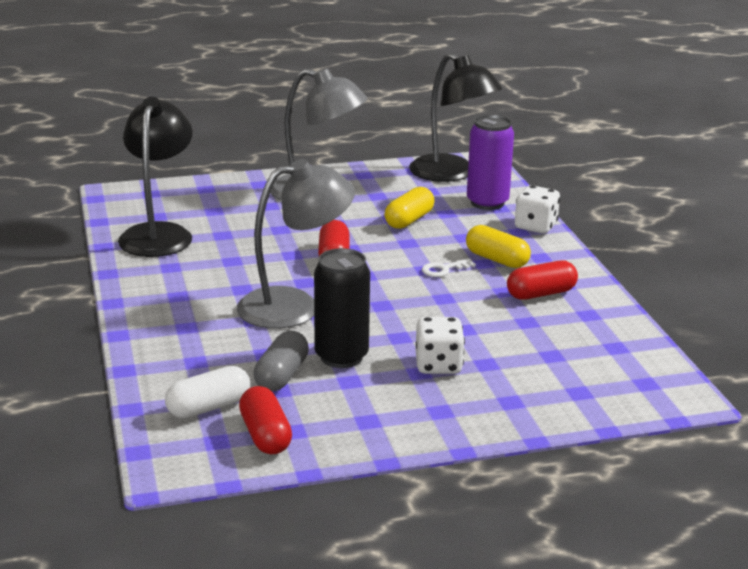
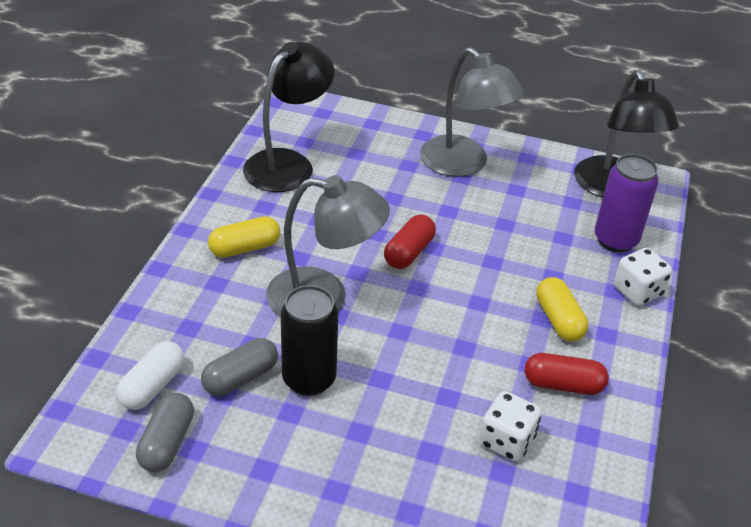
camera: 30 degrees right, 15 degrees up
white capsule [165,366,250,418] -> white capsule turned 60 degrees counterclockwise [116,341,185,410]
red capsule [239,386,292,454] -> grey capsule [136,393,194,472]
yellow capsule [384,187,434,229] -> yellow capsule moved to [208,216,280,258]
white dice [416,317,465,374] -> white dice moved to [479,391,541,462]
white key [422,258,476,277] -> none

